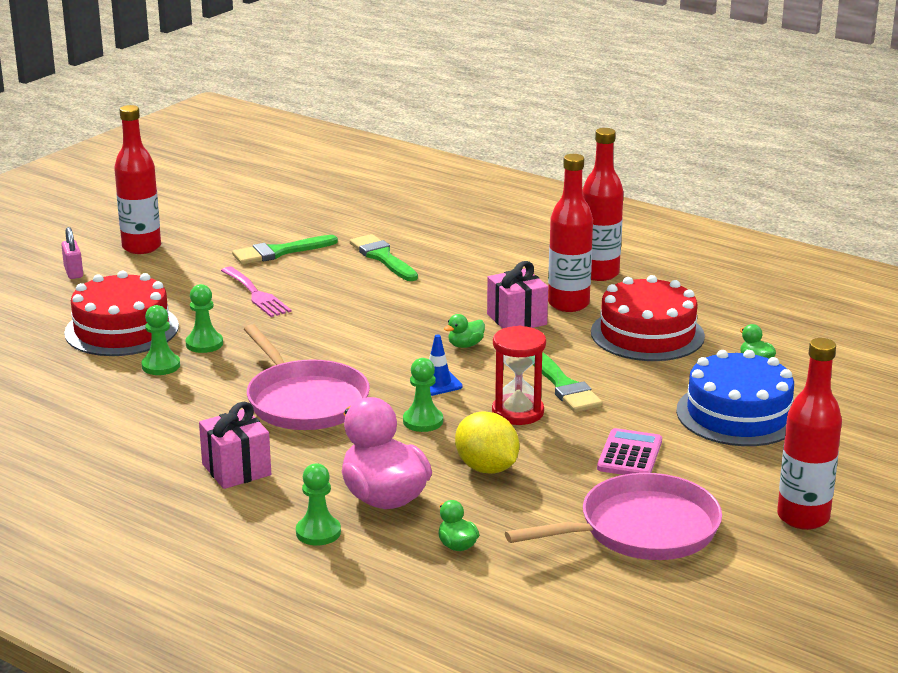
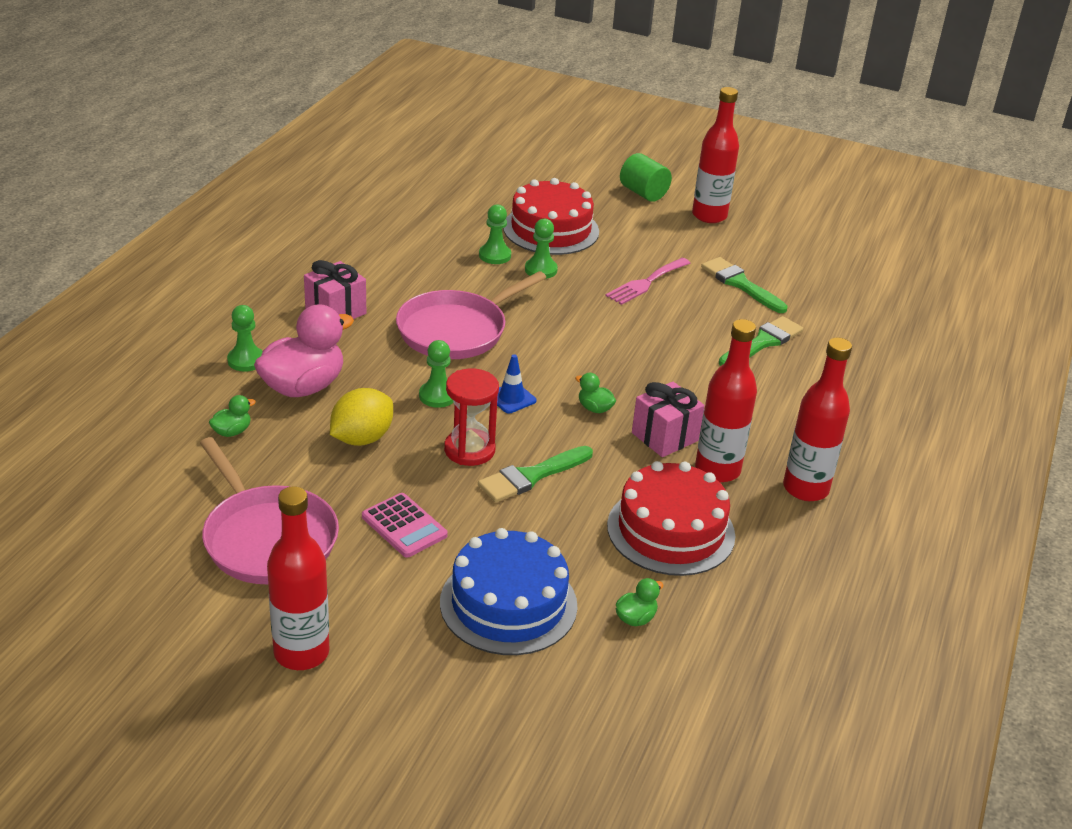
camera: 75 degrees right, 10 degrees up
pink padlock [61,227,83,279] -> green cylinder [620,153,672,202]
pink calculator [597,428,662,475] -> pink calculator turned 45 degrees clockwise [362,493,448,558]

